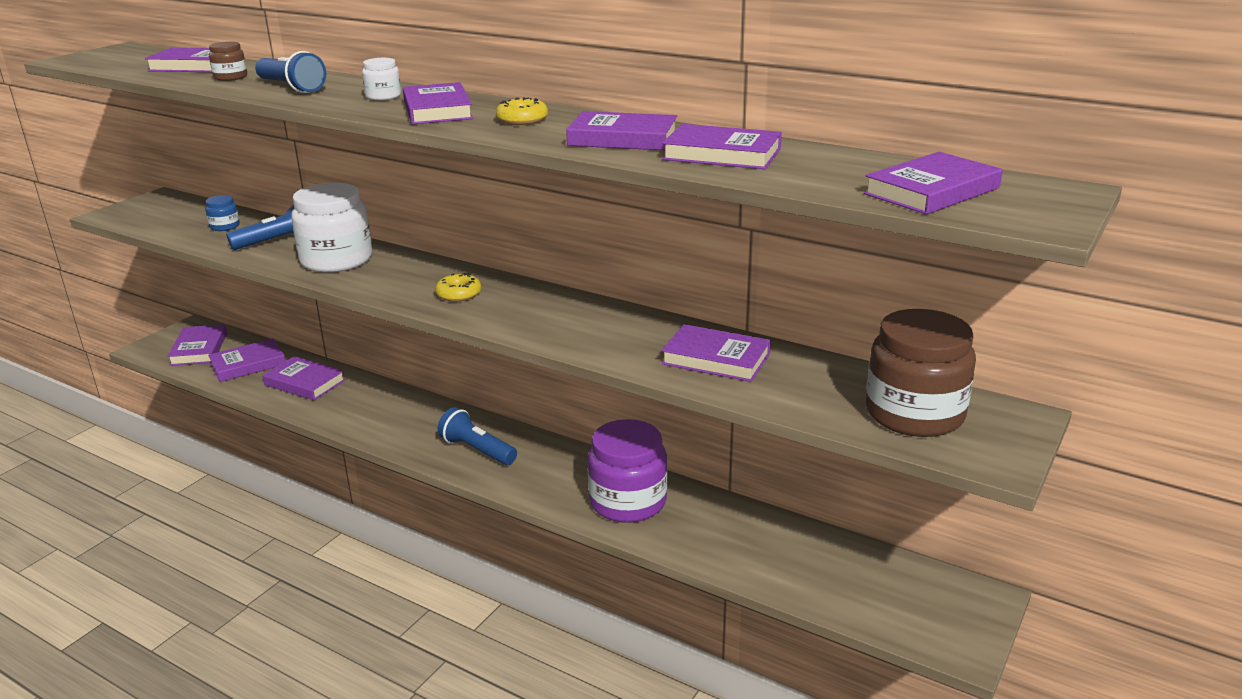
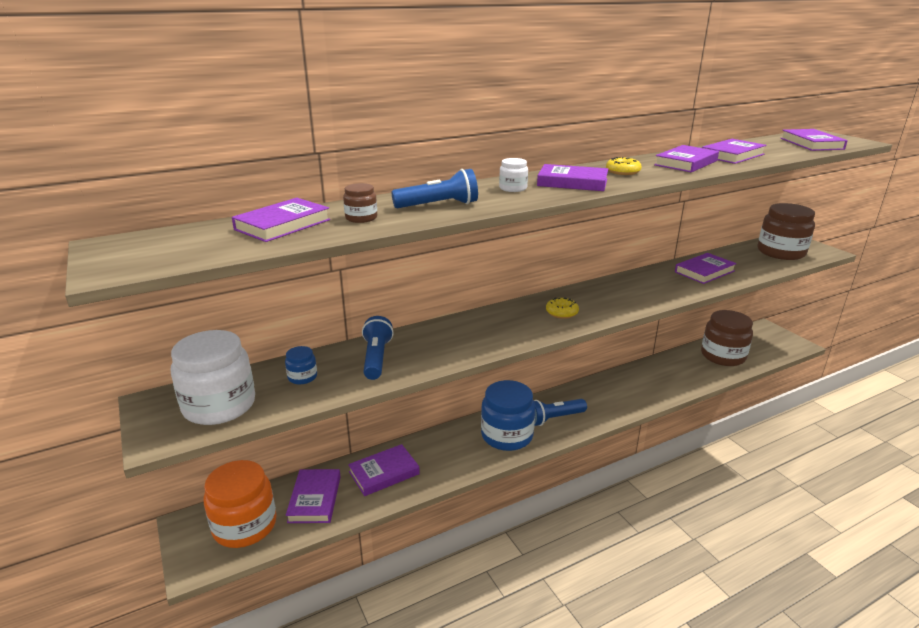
camera: 60 degrees left, 0 degrees up
purple book [167,324,227,366] -> orange jar [203,460,277,548]
white jar [291,183,372,273] -> white jar moved to [171,330,255,425]
purple jar [588,419,667,523] -> none
none -> blue jar [481,380,535,451]
none -> brown jar [701,310,753,366]

